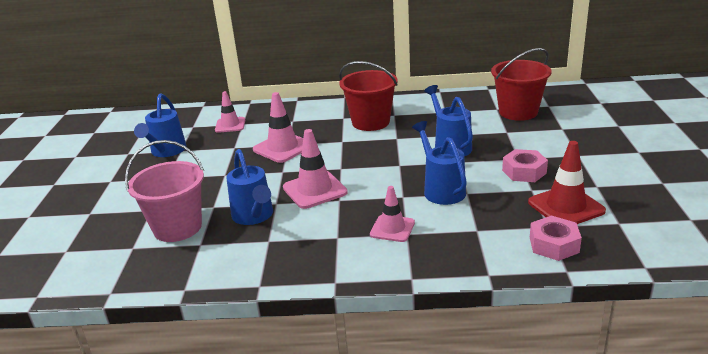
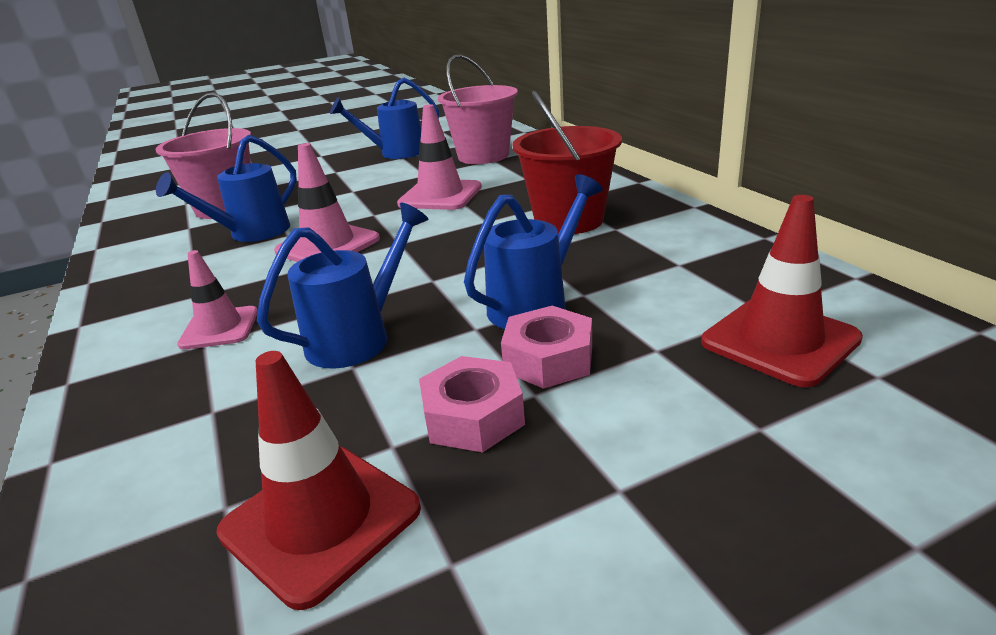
camera: 65 degrees right, 0 degrees up
pink traffic cone [215,91,245,133] -> pink bucket [438,54,518,164]
red bucket [491,48,551,121] -> red traffic cone [701,195,863,387]
pink nut [530,216,582,261] -> pink nut moved to [501,306,592,389]

